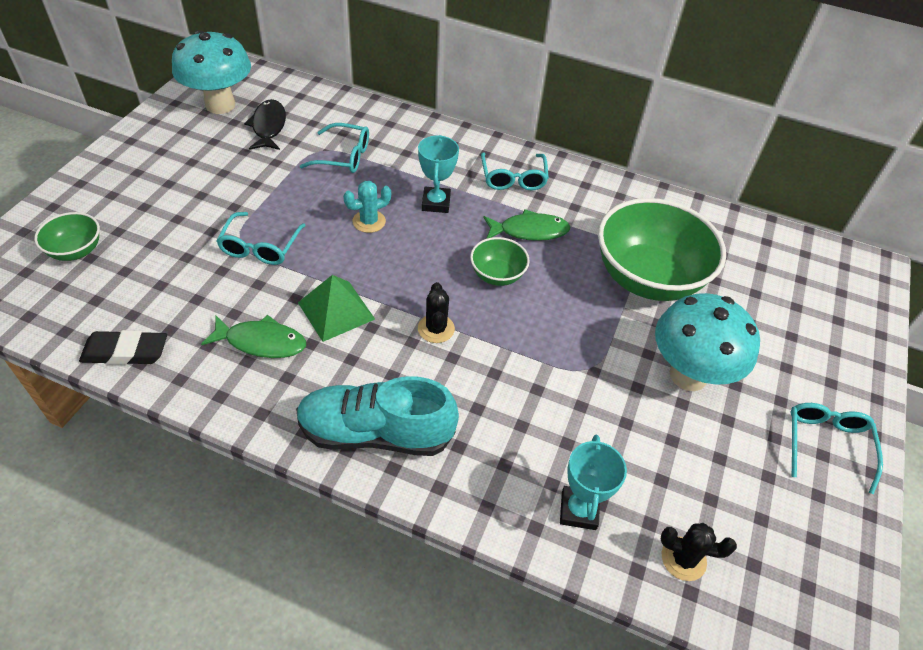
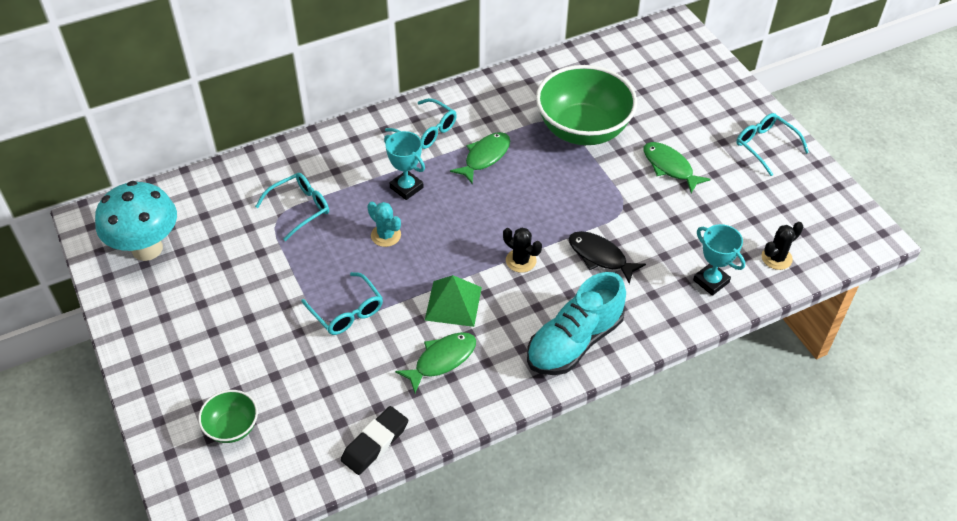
camera: 45 degrees left, 0 degrees up
black fish [244,99,286,150] -> black fish moved to [569,231,646,284]
turquoise cactus [343,181,391,233] -> turquoise cactus turned 60 degrees counterclockwise [367,202,401,247]
green bowl [470,237,530,286] -> none
turquoise mushroom [655,293,760,391] -> green fish [644,142,711,193]

